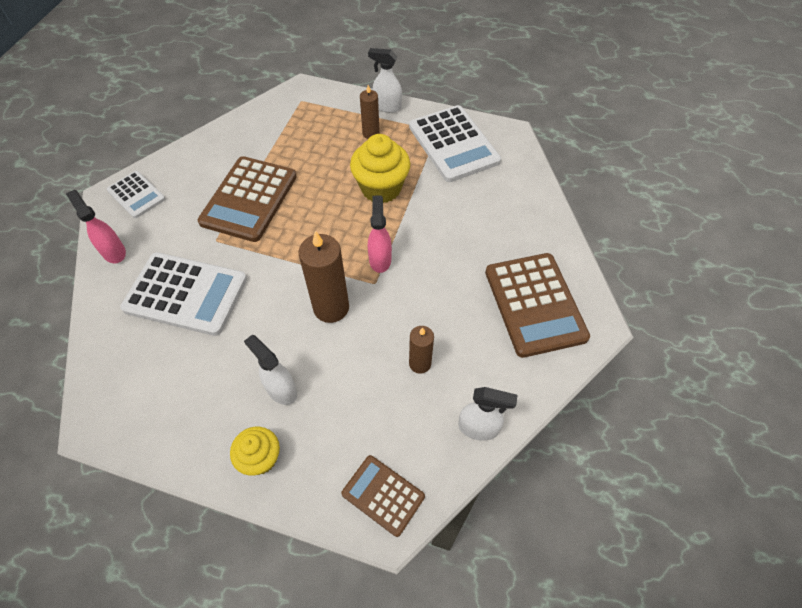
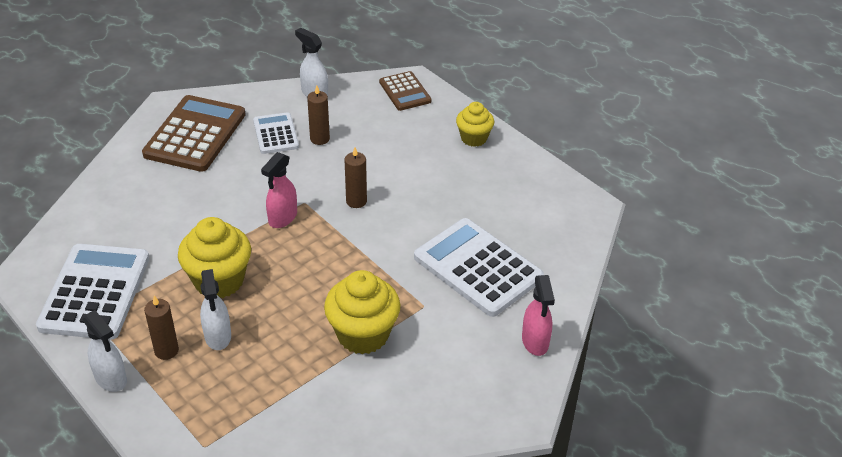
camera: 150 degrees left, 15 degrees down
white calculator [107,171,165,218] -> white calculator moved to [253,112,299,154]
brown calculator [197,156,297,242] -> yellow cupcake [324,270,400,354]
white spray bottle [244,335,297,405] -> white spray bottle moved to [200,269,231,350]
brown candle [299,231,349,323] -> brown candle [344,147,367,208], size x0.58

